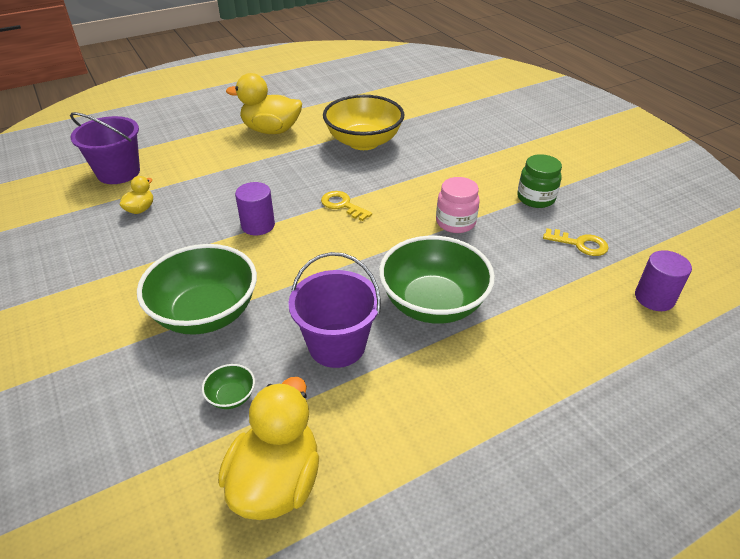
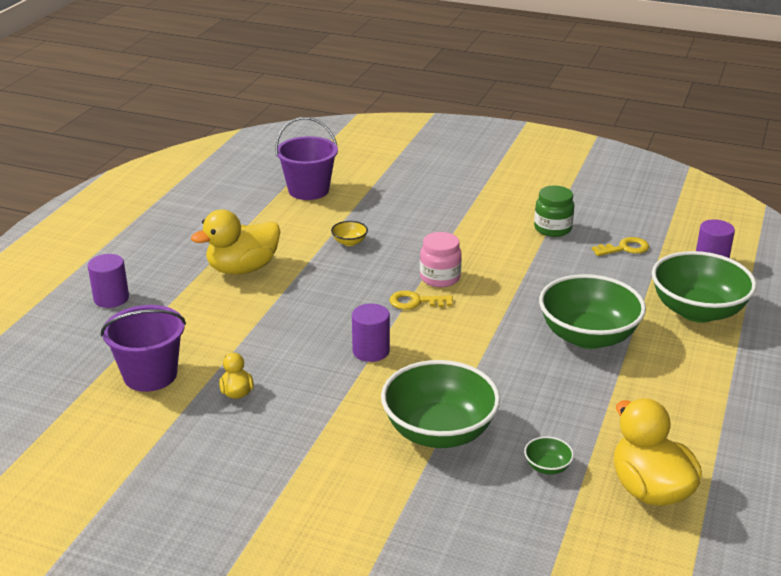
camera: 40 degrees left, 10 degrees down
purple bucket [288,252,381,368] -> purple bucket moved to [275,117,338,200]
yellow bowl [323,95,404,150] -> yellow bowl [331,221,368,246], size x0.40
pink jar [436,177,480,233] -> pink jar moved to [420,232,462,287]
none -> purple cylinder [88,254,129,308]
none -> green bowl [652,251,757,323]

